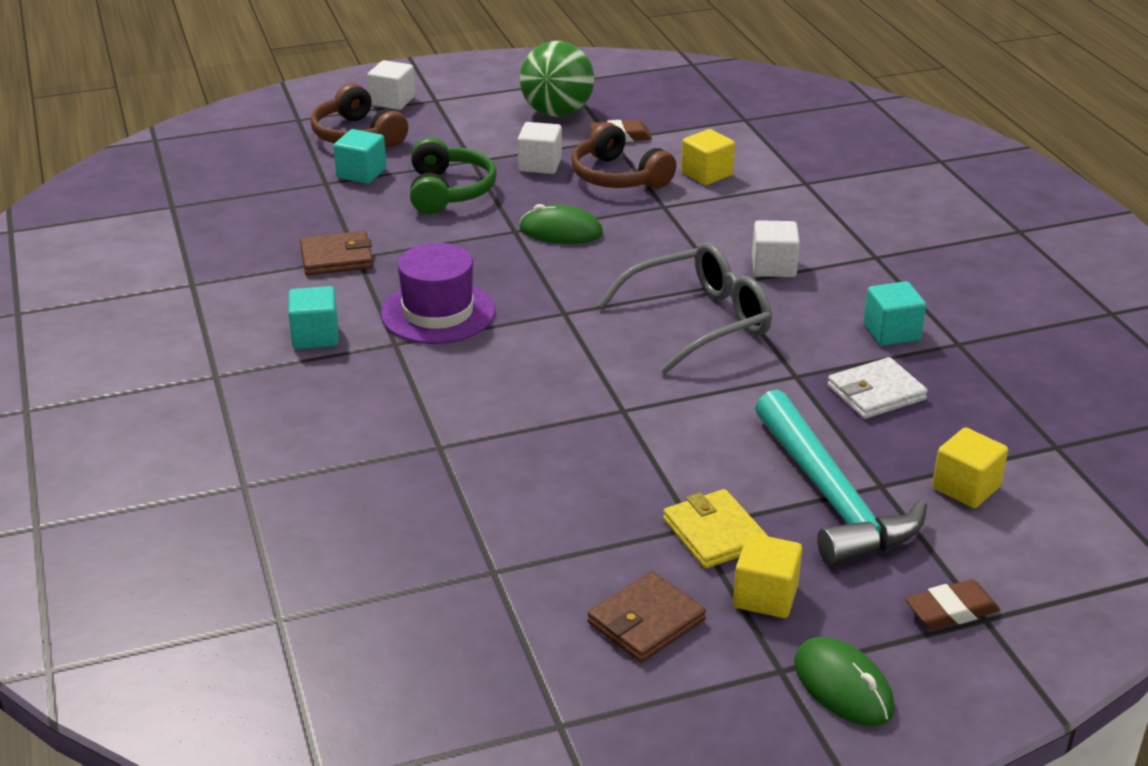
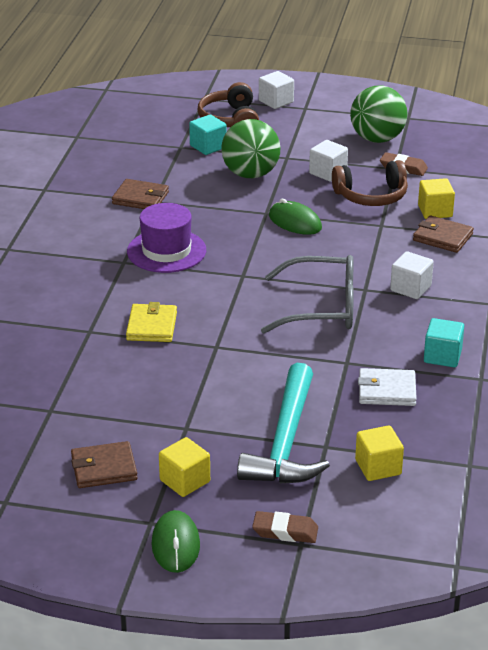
camera: 30 degrees right, 0 degrees up
turquoise cube [288,286,339,349] -> none
green headphones [410,137,497,214] -> green ball [221,119,280,178]
brown headphones [571,122,676,188] -> brown headphones turned 90 degrees counterclockwise [332,160,408,206]
yellow wallet [663,489,768,568] -> yellow wallet moved to [126,302,177,342]
none -> brown wallet [413,215,474,253]

